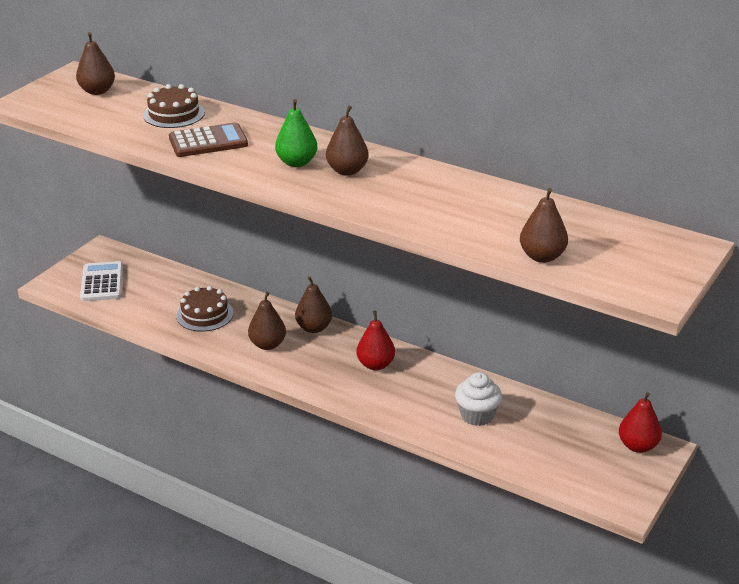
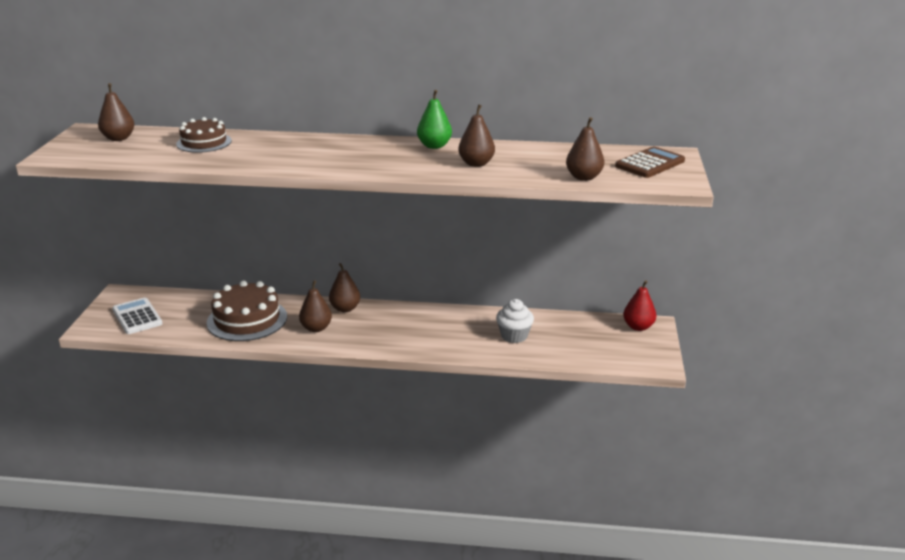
camera: 25 degrees left, 5 degrees down
brown calculator [169,123,248,157] -> brown calculator moved to [615,146,685,178]
brown cake [176,286,234,332] -> brown cake [207,281,287,341], size x1.59
green pear [275,99,317,167] -> green pear moved to [417,90,452,149]
brown pear [326,105,369,175] -> brown pear moved to [459,104,495,167]
red pear [357,311,395,370] -> none

